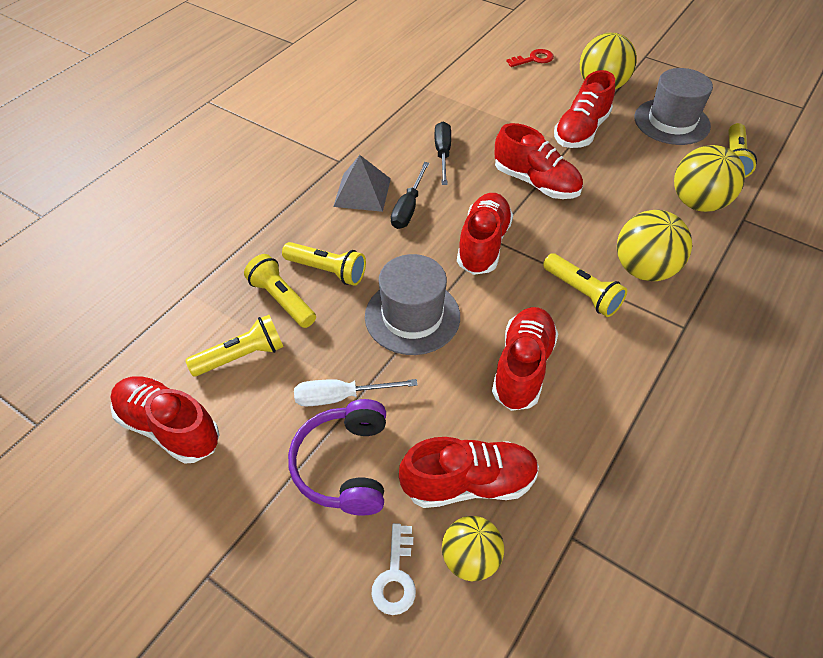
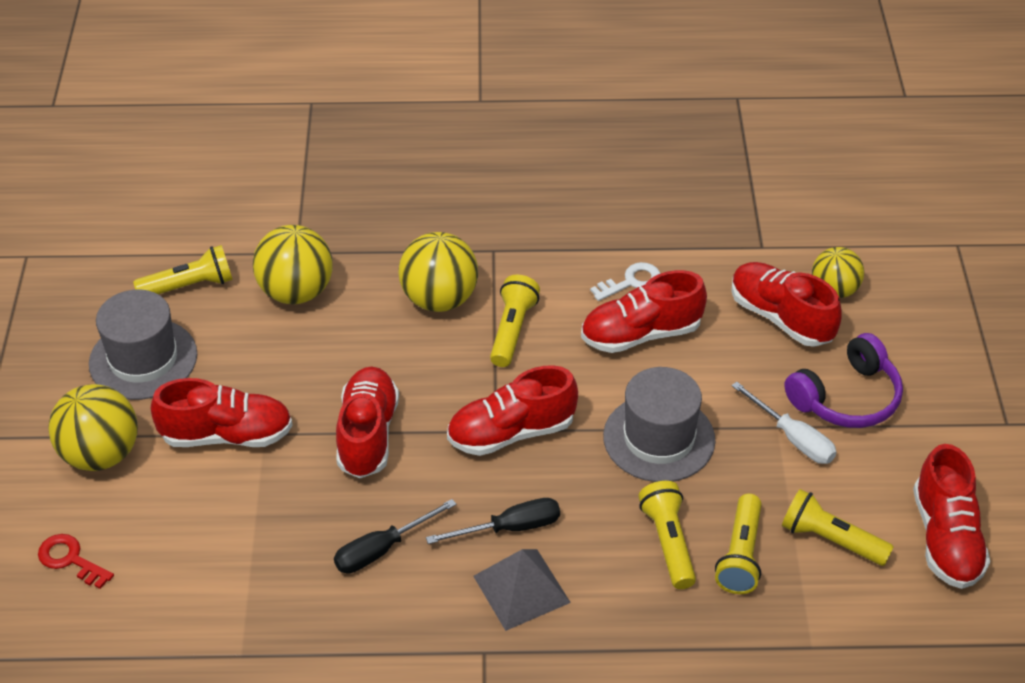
camera: 125 degrees left, 5 degrees down
white key [371,523,416,615] -> white key moved to [590,262,660,301]

